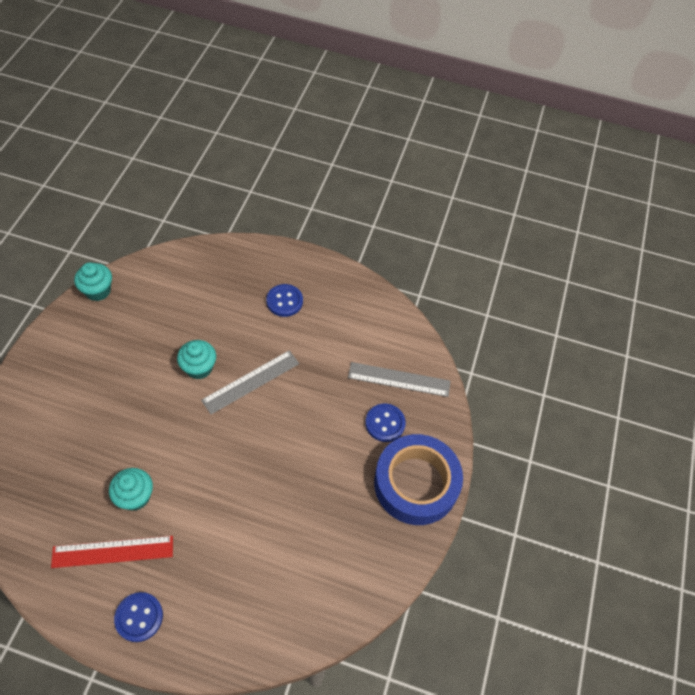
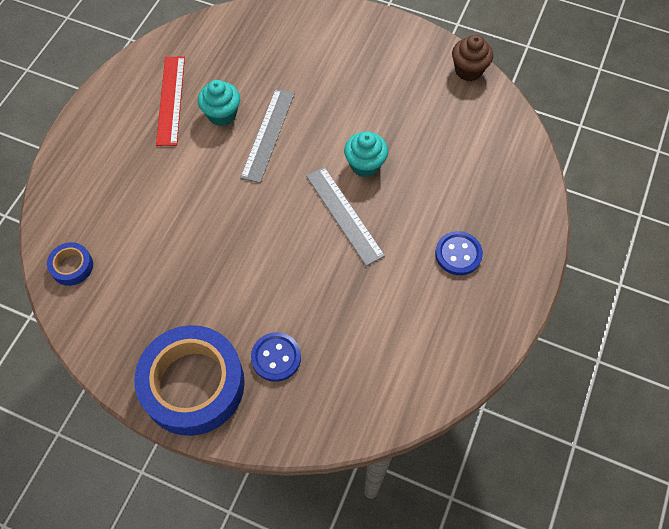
camera: 100 degrees right, 5 degrees up
turquoise cupcake [74,262,112,301] -> brown cupcake [452,35,493,81]
blue button [114,592,163,642] -> none
grey ruler [348,362,451,397] -> grey ruler moved to [240,89,295,183]
none -> blue tape [47,242,93,286]

